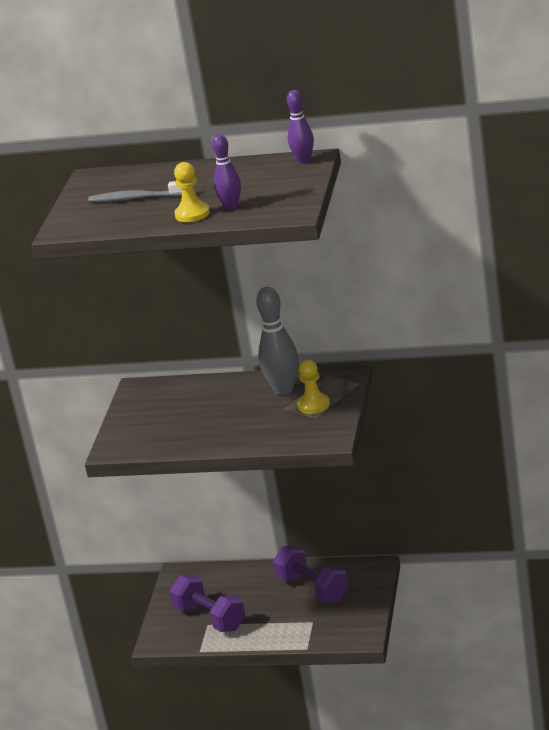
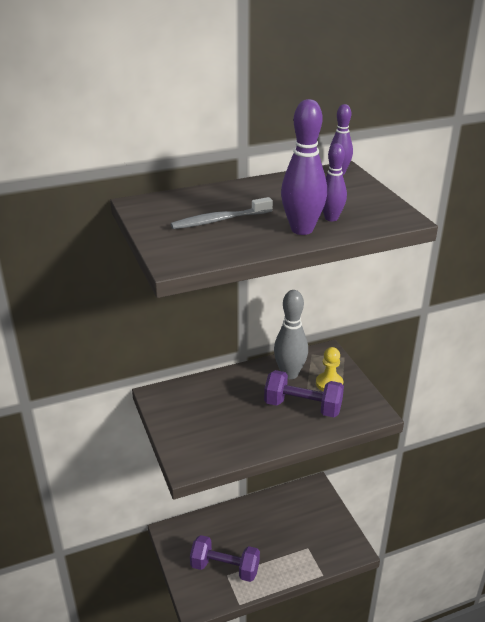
camera: 35 degrees left, 5 degrees up
yellow pawn [174,162,210,222] -> purple bowling pin [281,99,327,235]
purple dumbbell [273,546,348,603] -> purple dumbbell moved to [264,370,344,417]

